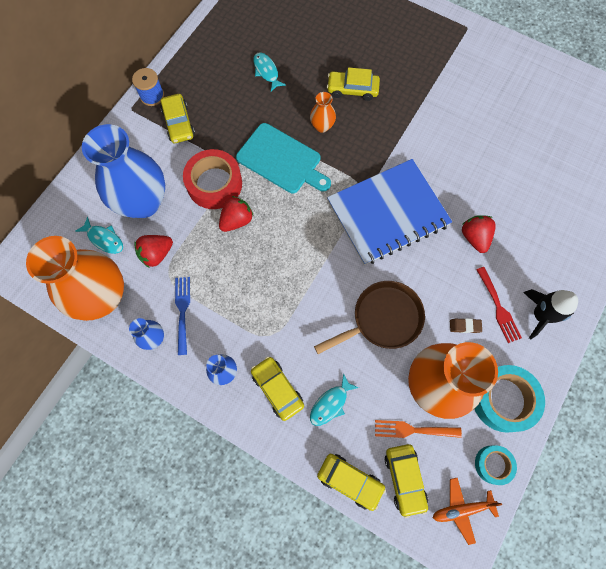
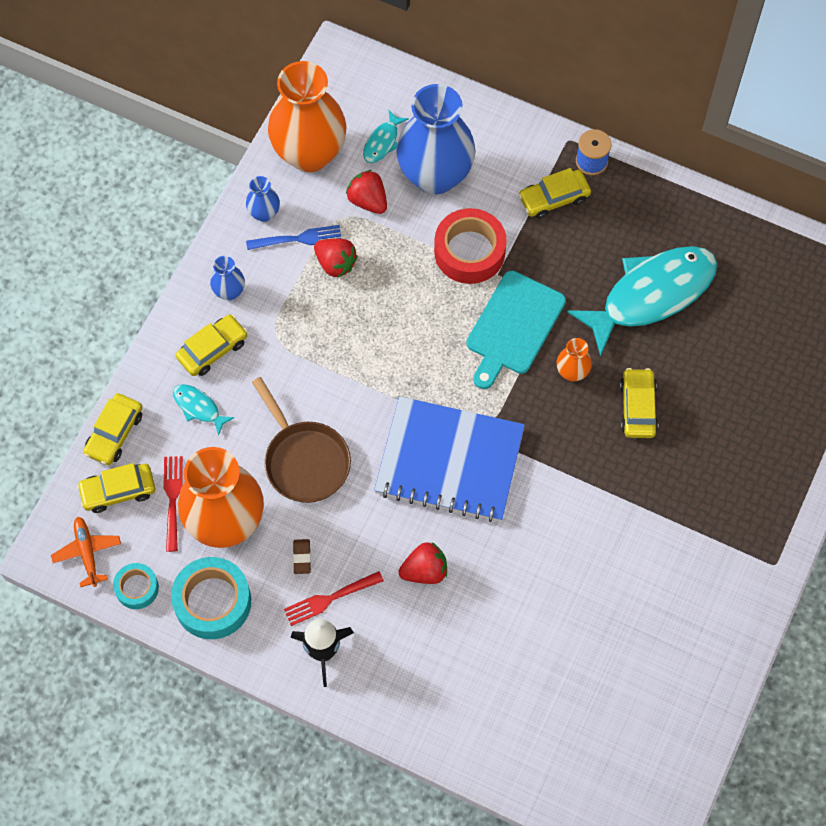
camera: 85 degrees right, 5 degrees down
red strawberry [219,196,254,232] -> red strawberry moved to [314,238,358,278]
turquoise fish [254,52,286,92] -> turquoise fish [567,246,718,357], size x2.39
blue notebook [327,159,452,265] -> blue notebook turned 45 degrees counterclockwise [374,396,525,522]
orange fork [375,420,462,438] -> red fork [164,456,183,552]

